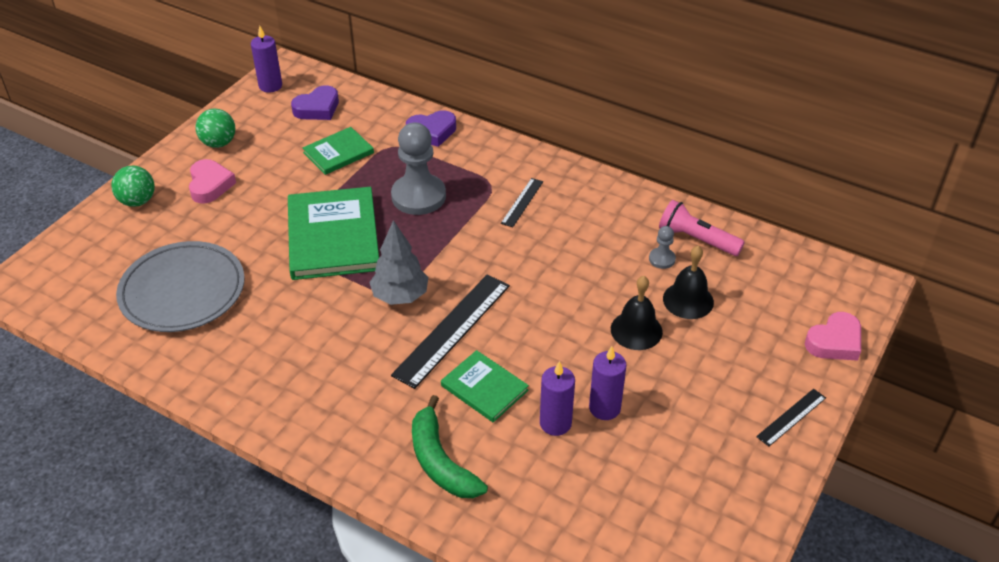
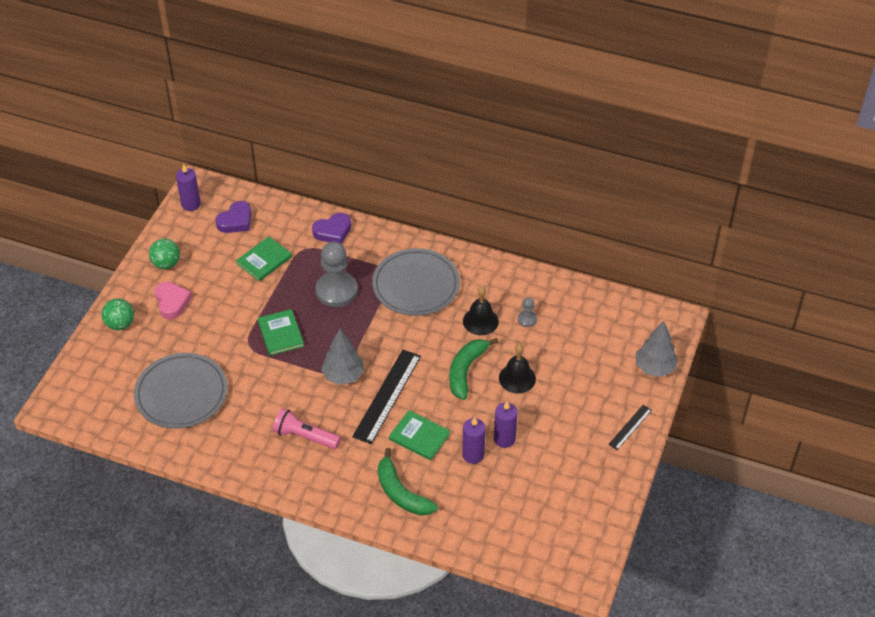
camera: 10 degrees left, 5 degrees up
green book [288,187,379,280] -> green book [257,309,304,356], size x0.55
black ruler [501,178,543,227] -> grey plate [372,248,460,316]
pink flashlight [659,200,745,256] -> pink flashlight moved to [273,408,341,449]
black bell [663,246,714,319] -> black bell moved to [463,286,499,335]
pink heart [805,312,861,361] -> grey tree [636,321,678,377]
none -> green banana [449,338,498,400]

